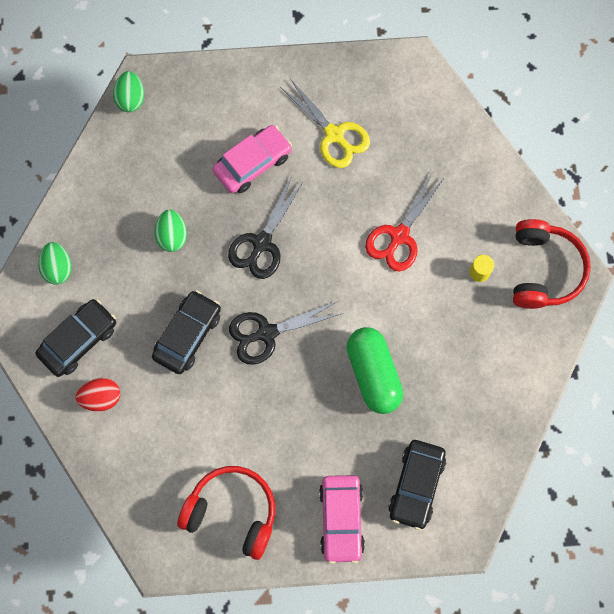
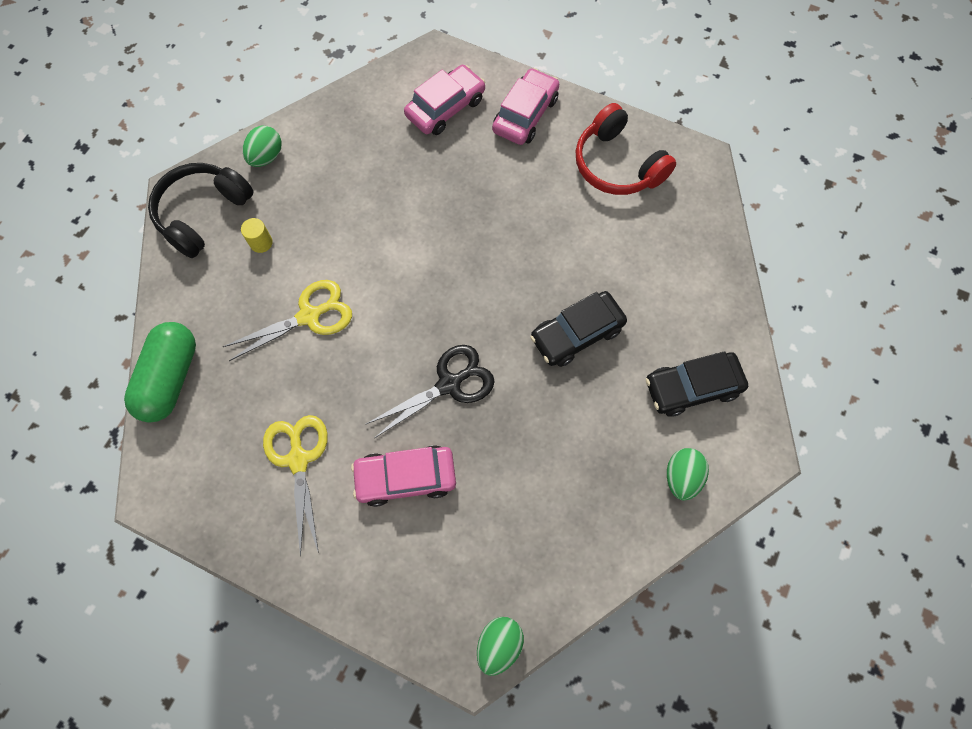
camera: 150 degrees left, 5 degrees down
red egg [76,378,120,411] -> none
green egg [155,210,187,252] -> green egg moved to [243,126,282,167]
black scissors [229,301,343,365] -> none
green capsule [346,327,403,414] -> green capsule moved to [124,322,196,423]
red scissors [365,173,445,272] -> yellow scissors [223,280,352,361]
black car [388,440,446,530] -> pink car [404,65,485,135]
red headphones [513,219,591,309] -> black headphones [148,163,254,258]

